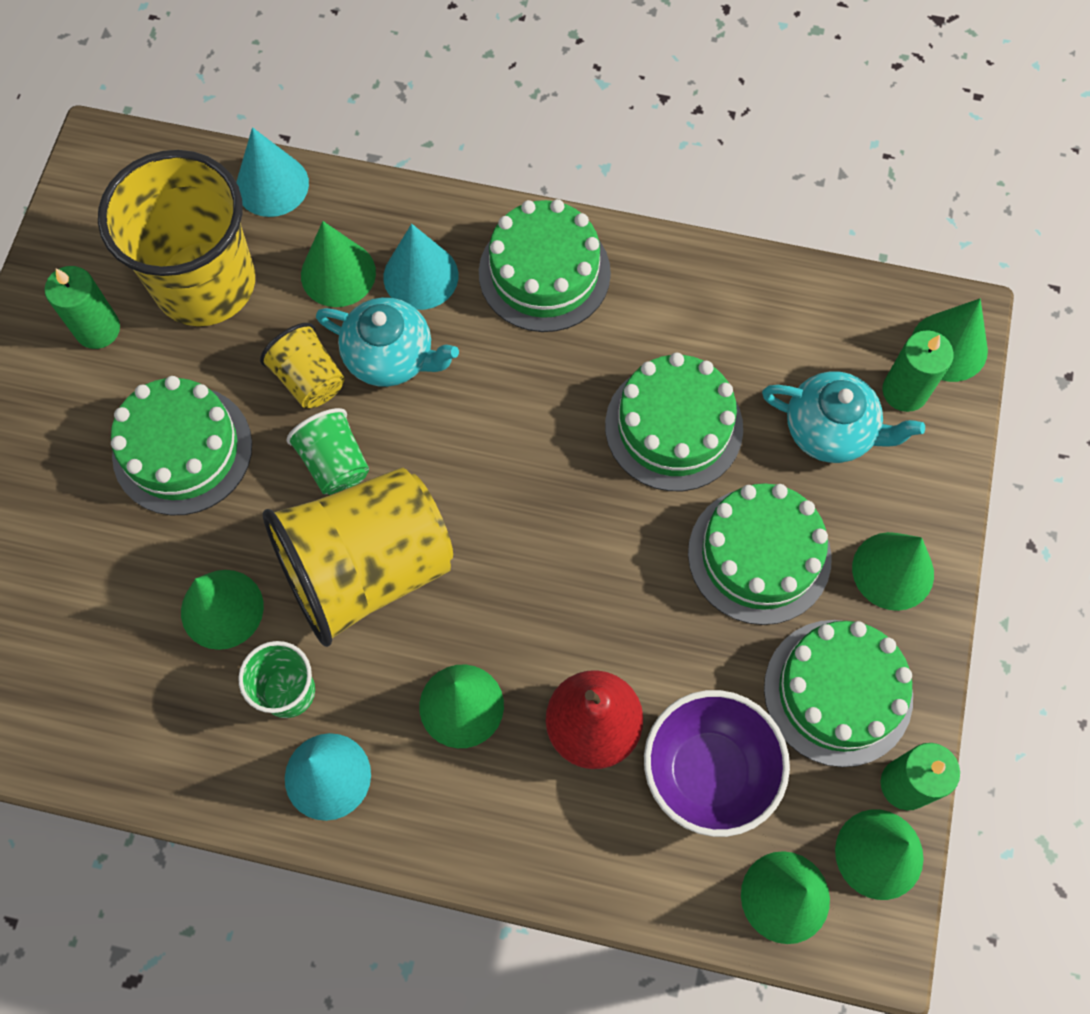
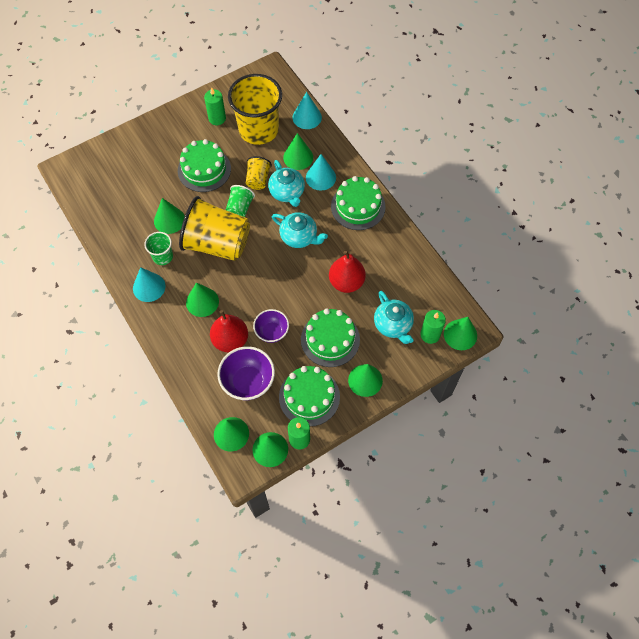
camera: 45 degrees right, 5 degrees down
green cake [605,353,743,491] -> red pear [329,250,366,293]
none -> purple bowl [253,309,289,343]
none -> turquoise teapot [272,212,328,248]

